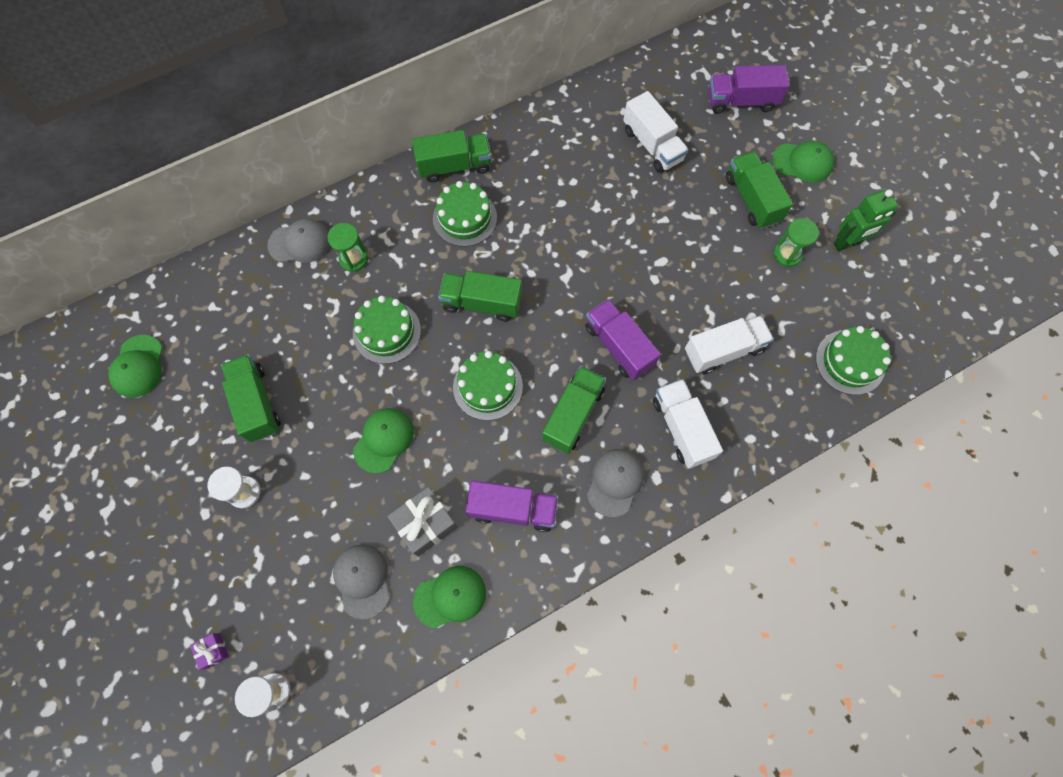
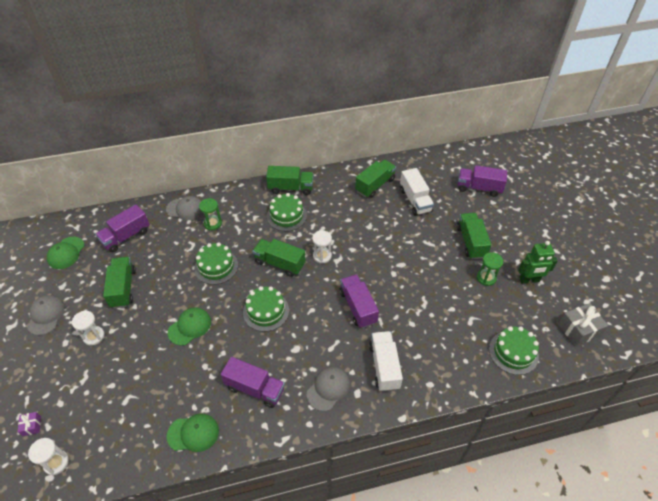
camera: 15 degrees right, 20 degrees down
grey cap [333,544,390,619] -> grey cap moved to [27,295,65,335]
grey gift [388,487,458,556] -> grey gift moved to [558,303,608,346]
green truck [542,366,606,454] -> green truck moved to [355,160,396,198]
white truck [685,316,774,374] -> none
green cap [773,141,834,183] -> none
none -> purple truck [95,205,150,252]
none -> white hourglass [312,230,332,264]

